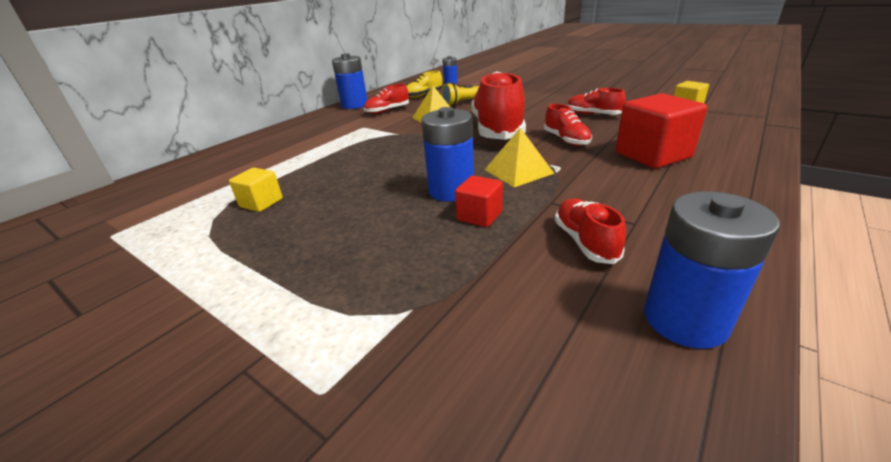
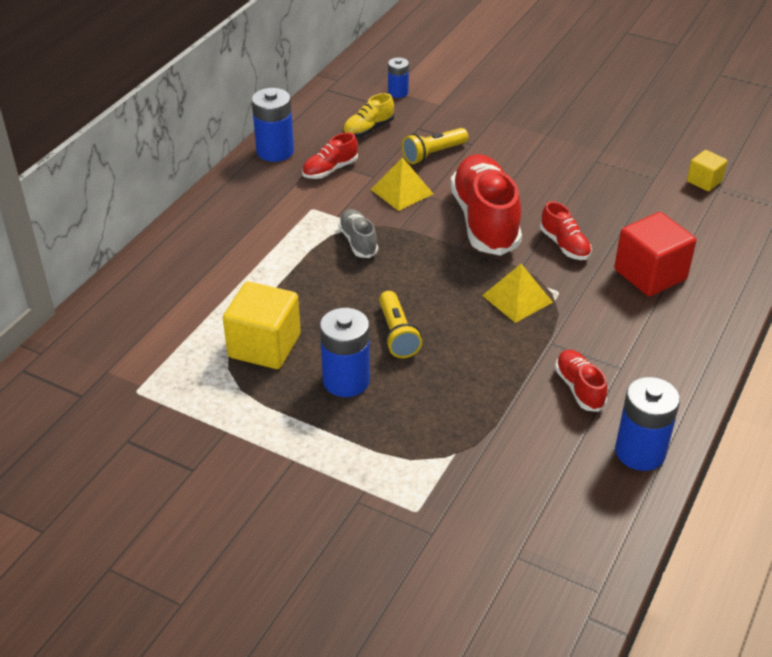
camera: 10 degrees left, 10 degrees up
yellow cube [229,168,283,212] -> yellow cube [223,282,301,369], size x1.82
blue battery [421,107,474,202] -> blue battery moved to [320,308,370,397]
red cube [455,176,503,227] -> none
red shoe [567,88,626,115] -> none
none -> grey shoe [338,209,378,258]
none -> yellow flashlight [379,291,422,358]

